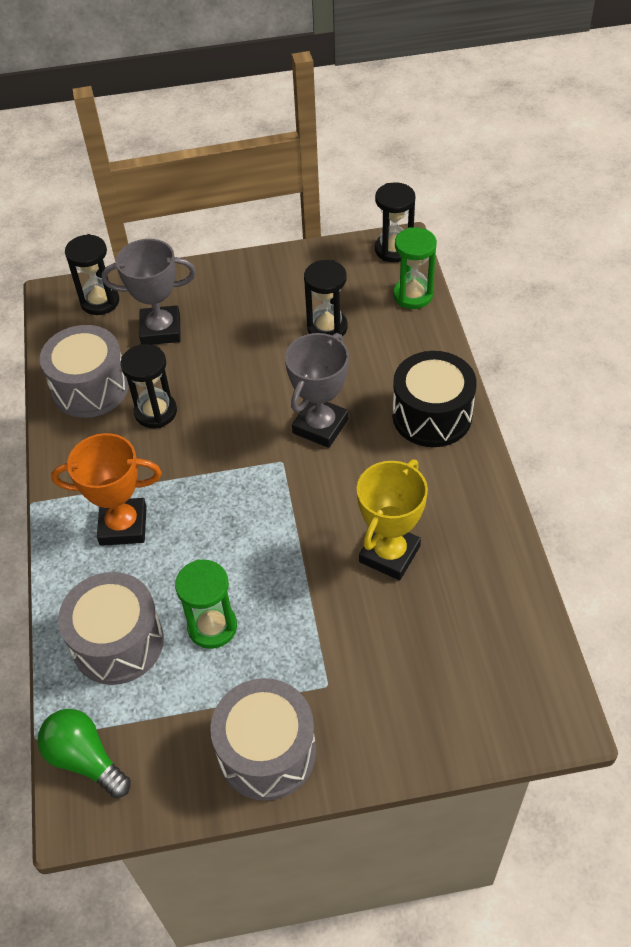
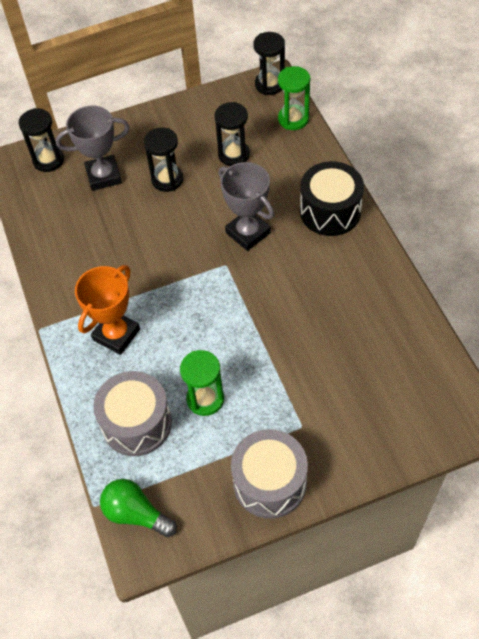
camera: 10 degrees left, 5 degrees up
grey drum [40,325,129,418] -> none
orange trophy [51,433,162,546] -> orange trophy turned 45 degrees counterclockwise [75,265,140,355]
black hourglass [120,344,177,428] -> black hourglass moved to [144,127,183,192]
grey trophy [285,333,349,448] -> grey trophy turned 60 degrees counterclockwise [218,162,274,251]
yellow trophy [357,459,428,580] -> none

